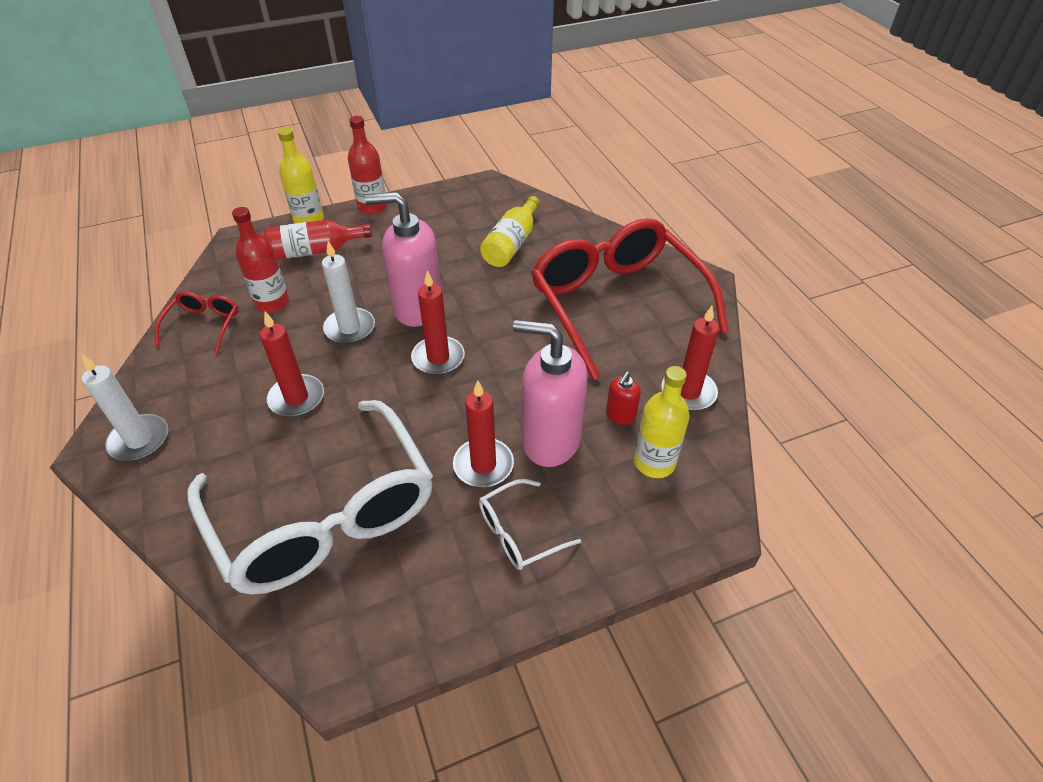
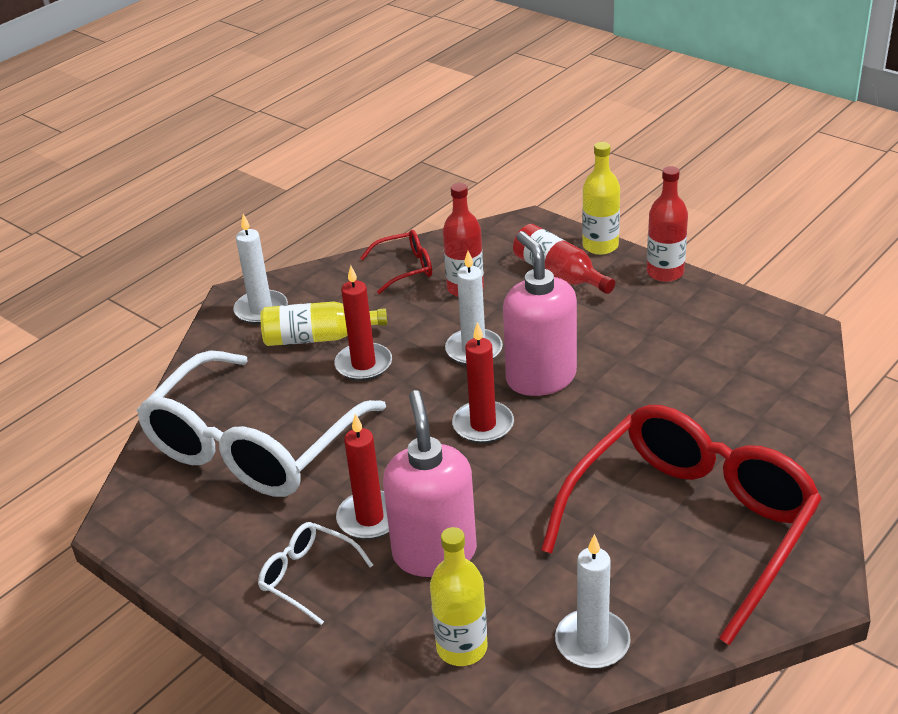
camera: 65 degrees right, 10 degrees down
yellow bottle [480,196,540,267] -> yellow bottle moved to [260,302,387,346]
red soap dispenser [606,371,641,425] -> none
red candle [661,306,719,411] -> white candle [555,534,631,669]

